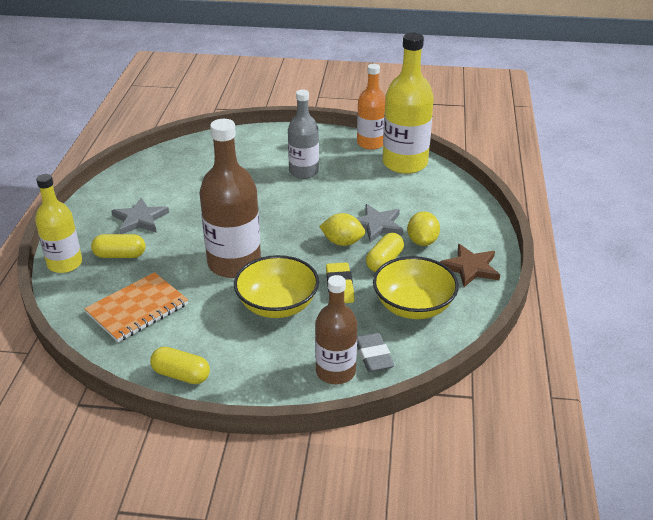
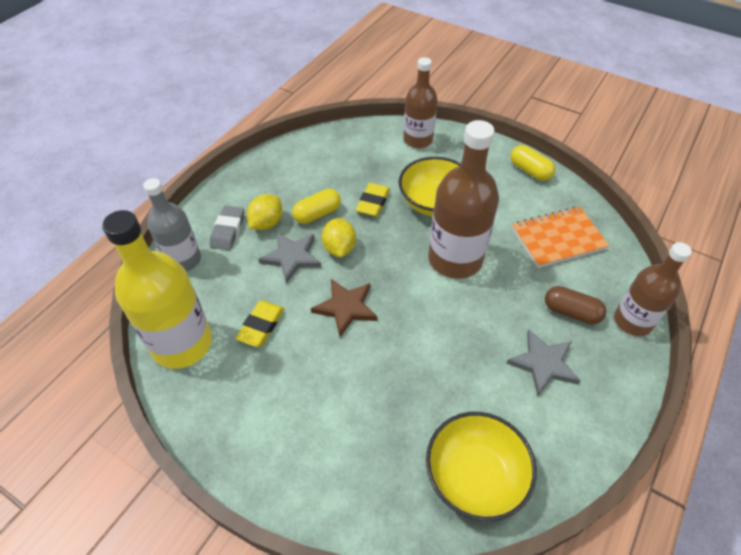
camera: 155 degrees left, 15 degrees up
yellow bottle [35,174,82,273] -> brown bottle [614,242,692,336]
yellow capsule [91,234,146,258] -> brown capsule [545,286,607,324]
grey bottle [288,90,319,179] -> grey bottle moved to [143,178,201,271]
yellow lemon [319,213,365,246] -> yellow lemon turned 45 degrees clockwise [322,218,356,257]
orange bottle [357,64,385,150] -> none
grey eraser [357,333,395,372] -> grey eraser moved to [210,206,244,250]
yellow bowl [373,256,459,319] -> yellow bowl moved to [426,412,537,521]
brown star [440,244,500,287] -> brown star moved to [311,279,378,337]
none -> yellow eraser [235,301,284,347]

